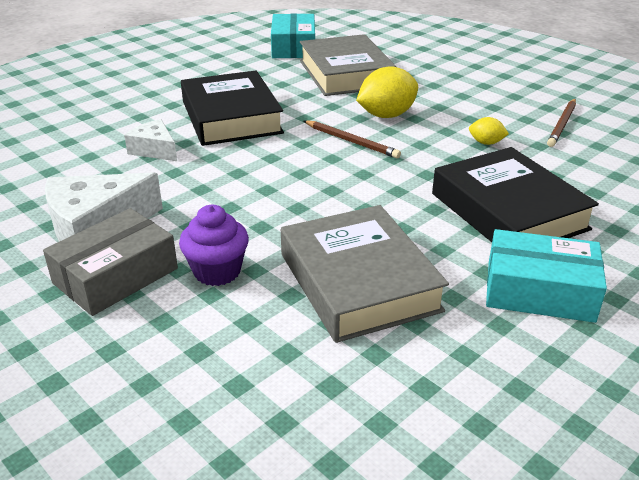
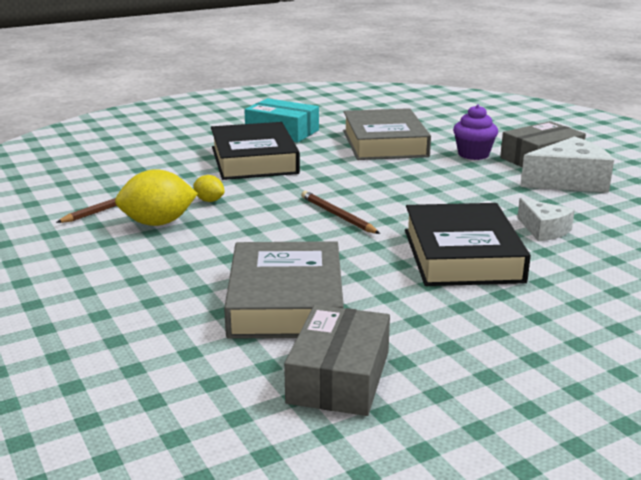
camera: 165 degrees left, 10 degrees down
turquoise box [271,14,315,58] -> grey box [284,305,390,416]
yellow lemon [356,66,418,118] -> yellow lemon moved to [115,169,198,226]

